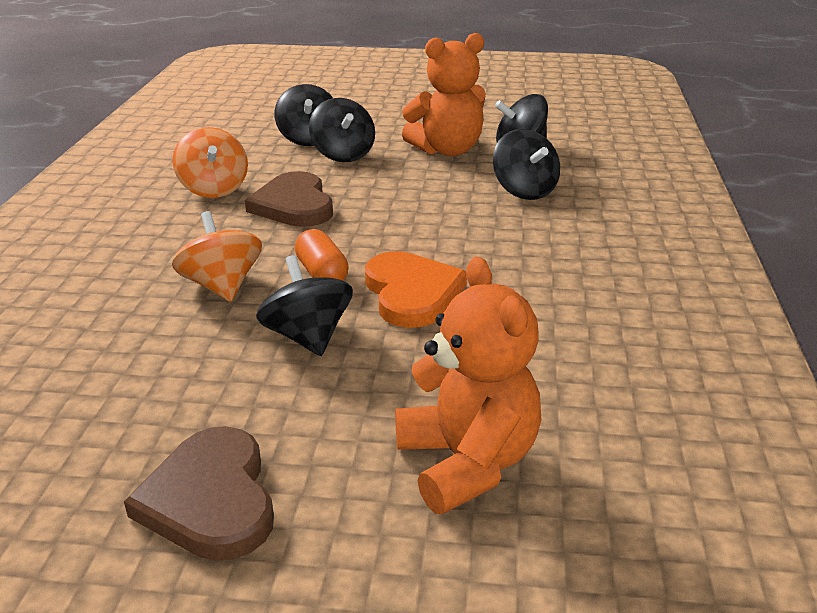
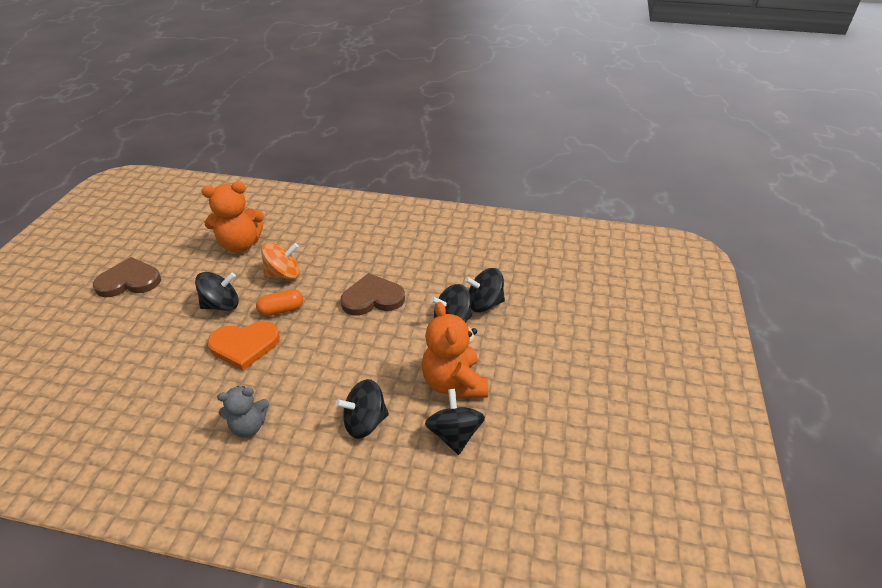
camera: 95 degrees right, 10 degrees up
orange spinning top [173,127,248,198] -> none
orange teddy bear [395,257,541,514] -> orange teddy bear moved to [202,181,264,253]
none -> grey teddy bear [217,386,269,438]

